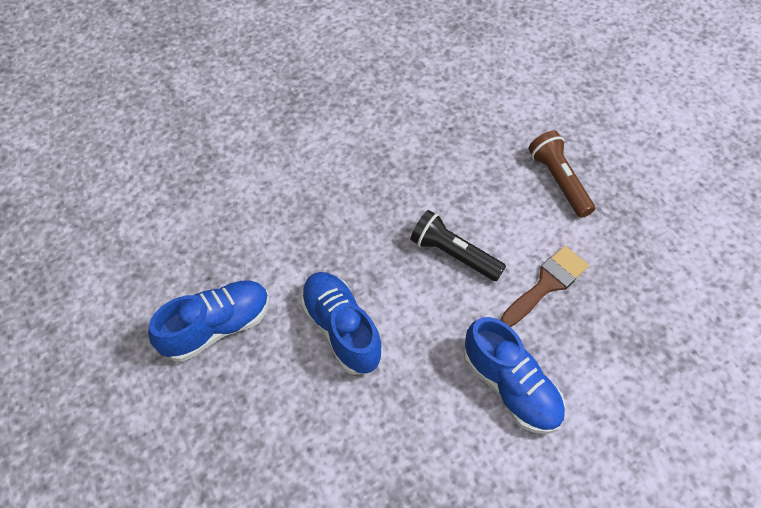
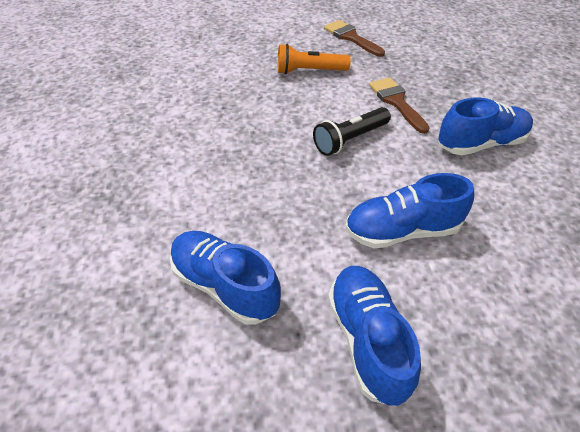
camera: 70 degrees left, 10 degrees down
brown flashlight [528,131,595,218] -> orange flashlight [278,44,351,74]
none -> blue shoe [170,231,281,325]
none -> brown brush [324,20,385,57]

